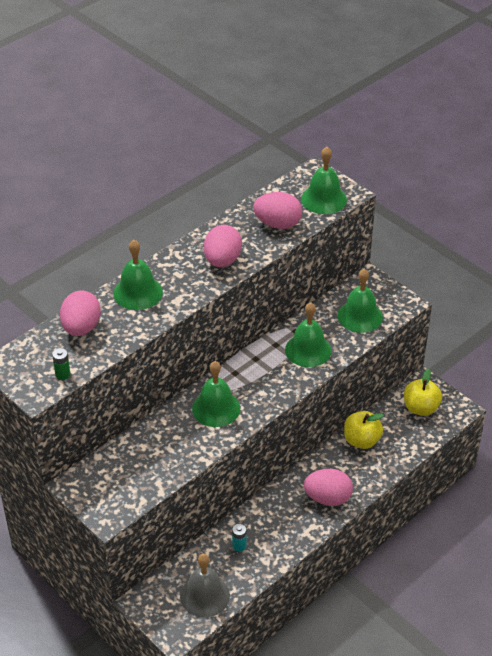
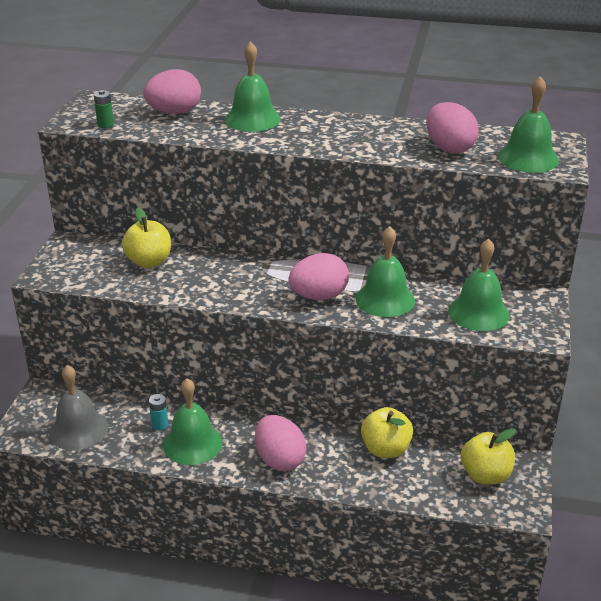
camera: 55 degrees right, 10 degrees down
green bell [192,361,240,427] -> green bell moved to [163,378,222,465]
pink egg [204,225,242,267] -> pink egg moved to [288,253,349,300]
none -> yellow apple [122,207,171,268]

